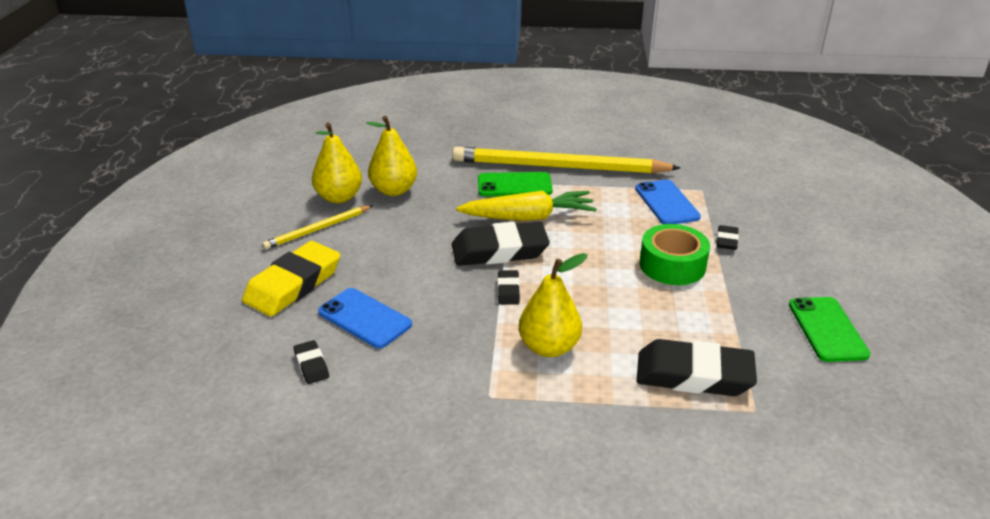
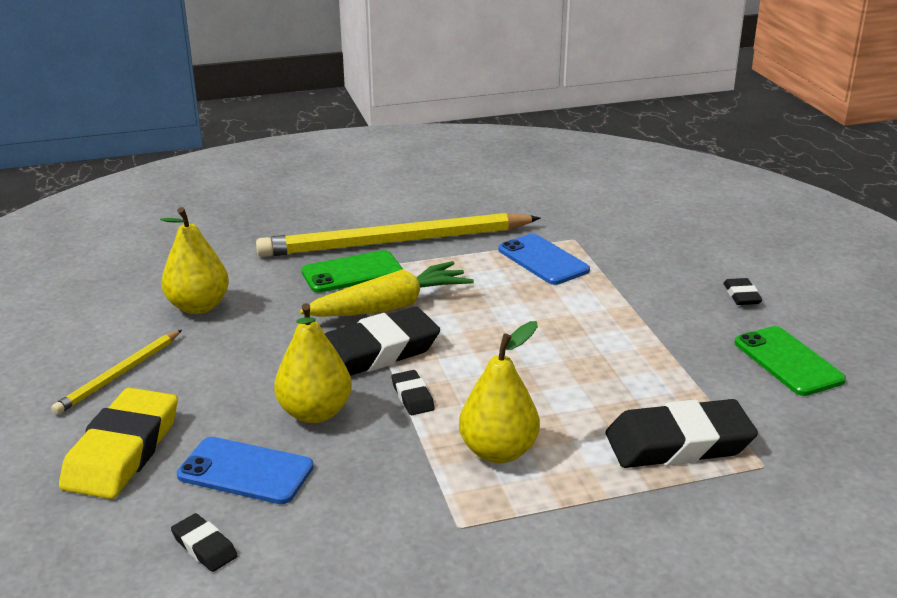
camera: 20 degrees left, 5 degrees down
yellow pear [312,123,362,203] -> yellow pear moved to [274,303,352,423]
green tape [640,224,710,285] -> none
black eraser [717,225,739,250] -> black eraser moved to [723,278,762,305]

